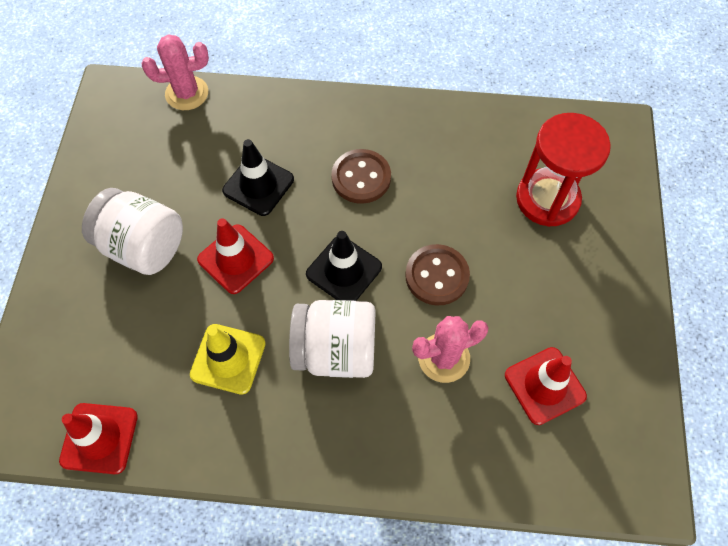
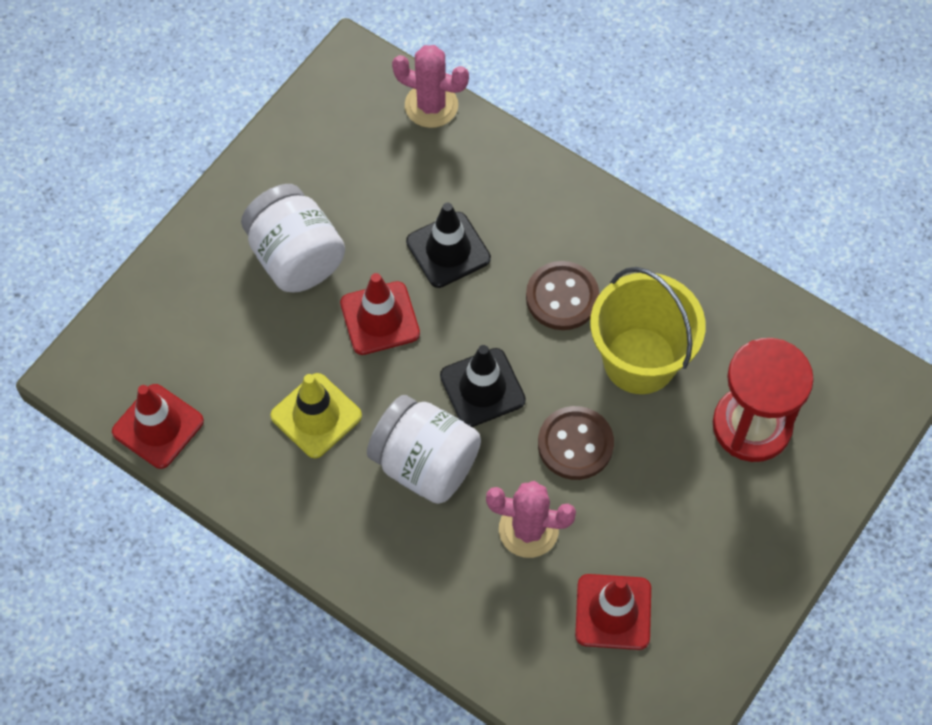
camera: 30 degrees right, 0 degrees up
none -> yellow bucket [590,267,706,394]

